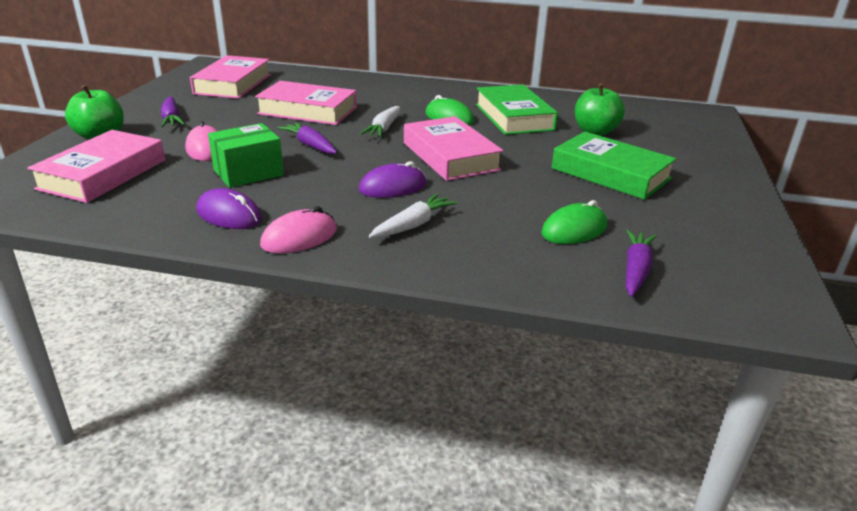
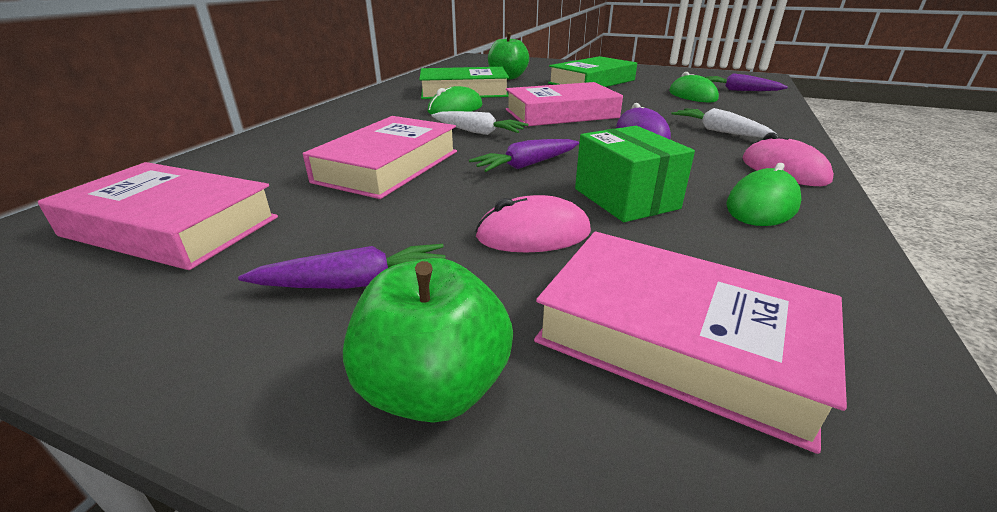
camera: 80 degrees left, 0 degrees up
purple mouse [196,188,262,229] -> green mouse [726,163,802,226]

